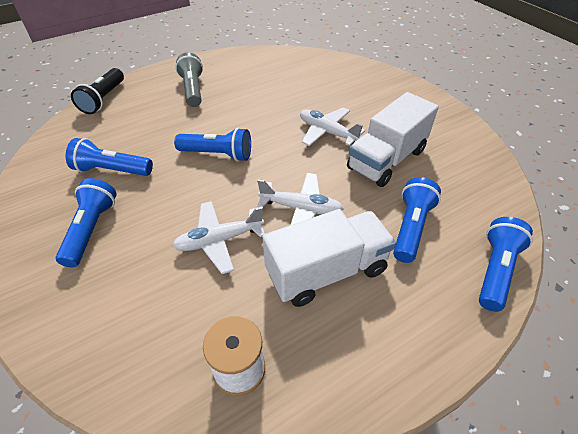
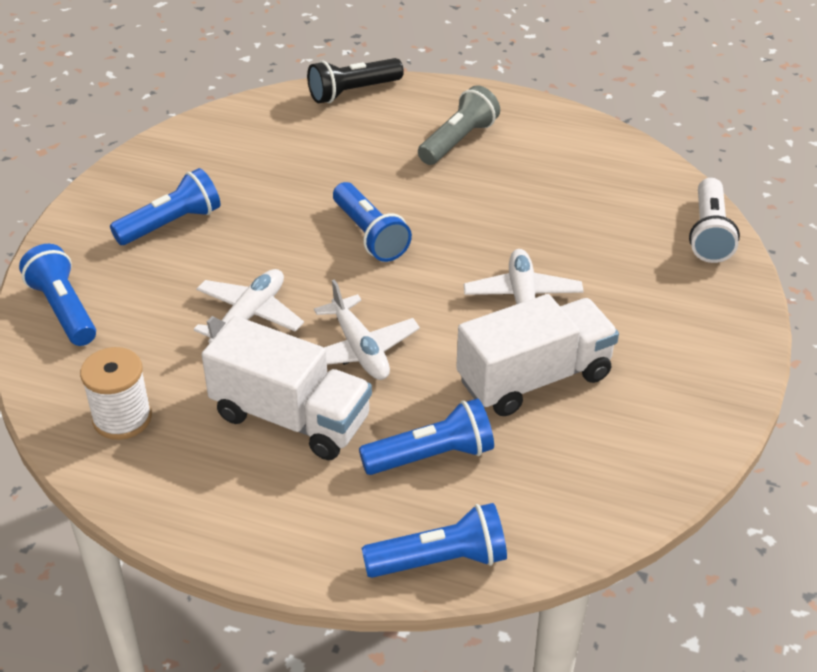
camera: 50 degrees right, 5 degrees down
blue flashlight [66,138,153,176] -> blue flashlight moved to [19,244,96,346]
white plane [173,201,265,274] -> white plane turned 90 degrees clockwise [194,269,304,343]
white truck [347,92,439,187] -> white truck turned 150 degrees clockwise [456,294,619,416]
none -> white flashlight [689,178,740,263]

